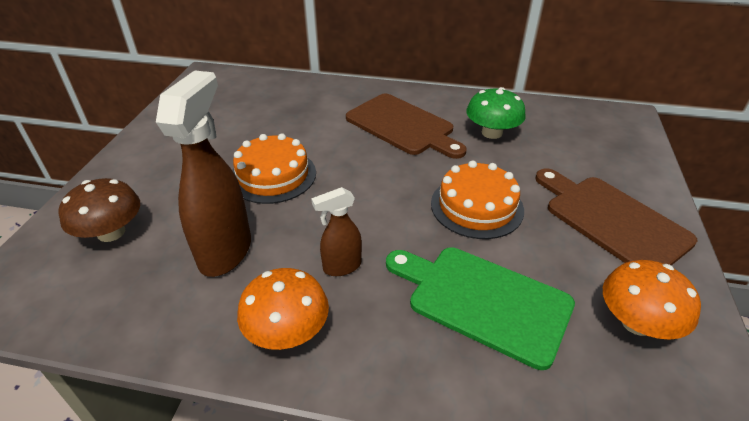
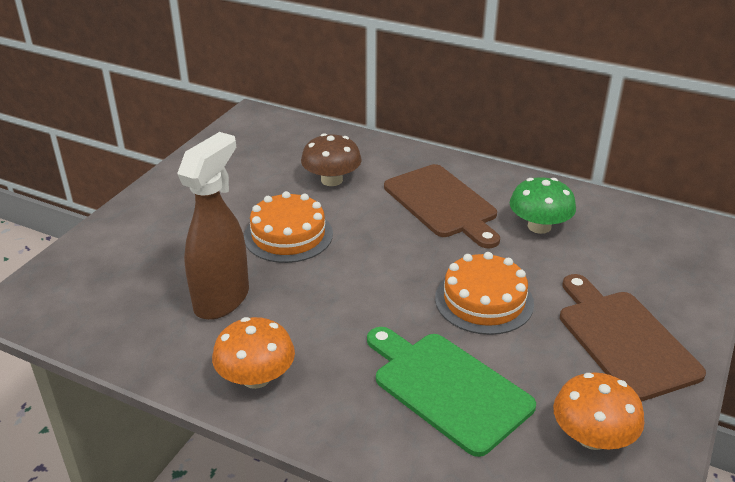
camera: 15 degrees right, 5 degrees down
brown mushroom [59,178,140,242] -> brown mushroom moved to [301,133,362,186]
brown spray bottle [311,187,362,276] -> none

